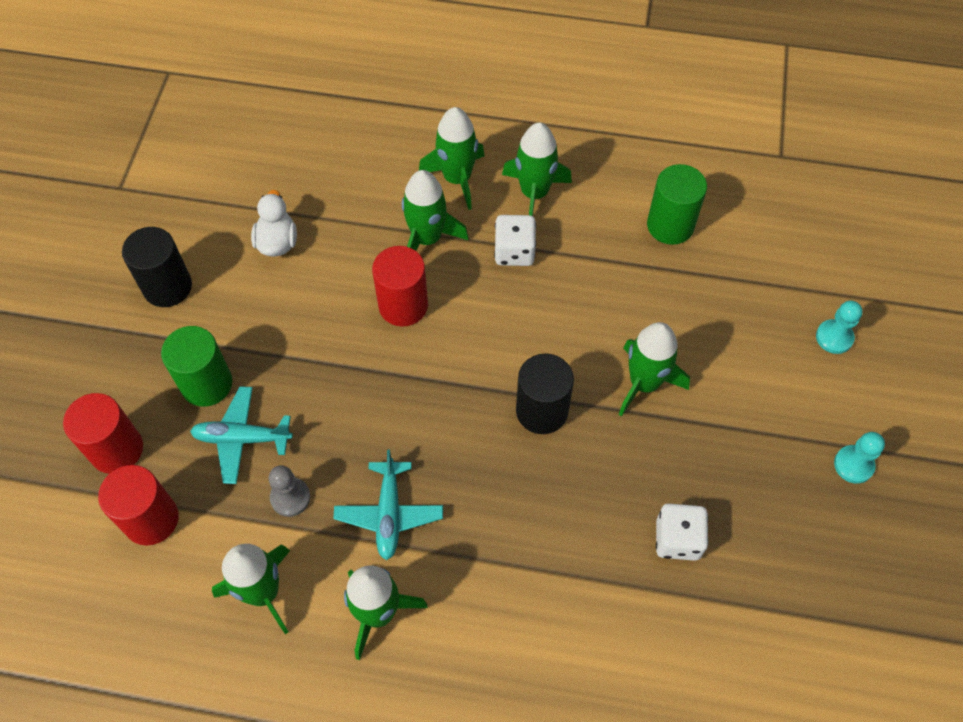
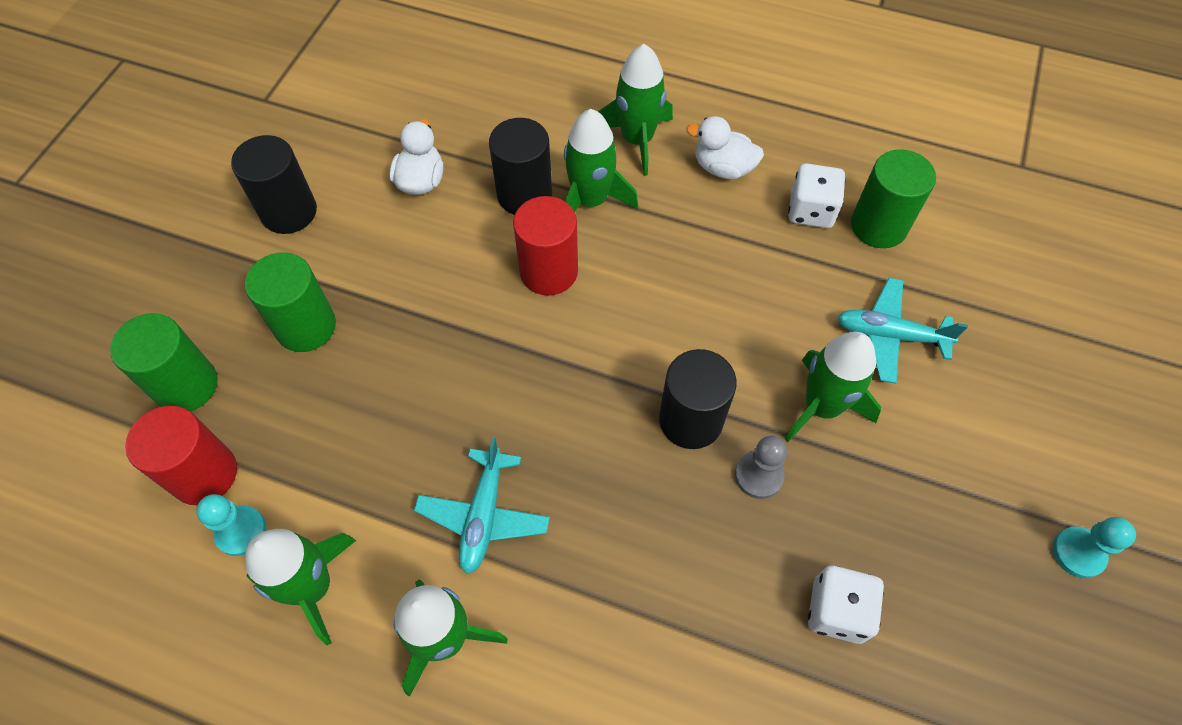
camera: 10 degrees right, 0 degrees up
red cylinder [63,393,143,474] -> green cylinder [110,313,218,411]
turquoise plane [190,386,293,484] -> turquoise plane moved to [837,278,968,384]
grey pawn [269,465,310,517] -> grey pawn moved to [735,436,787,499]
white dice [494,215,536,266] -> white dice moved to [788,163,845,228]
green rocket [502,123,572,216] -> white duck [686,116,764,179]
turquoise pawn [816,300,863,354] -> turquoise pawn moved to [196,494,266,556]
none -> black cylinder [489,118,552,215]

